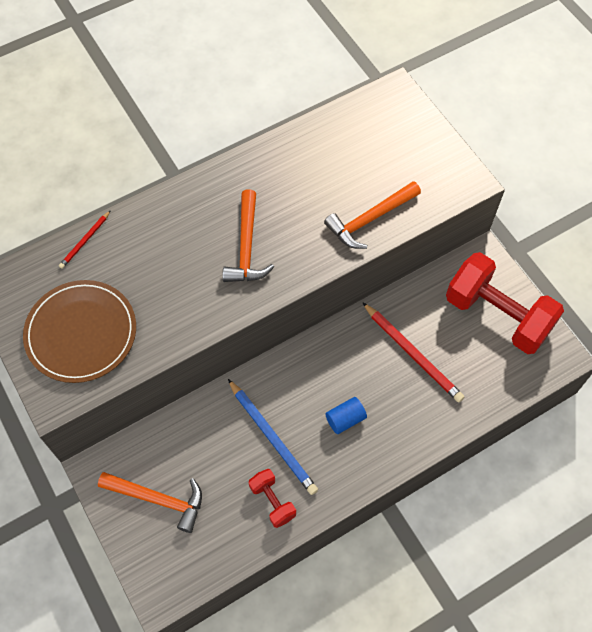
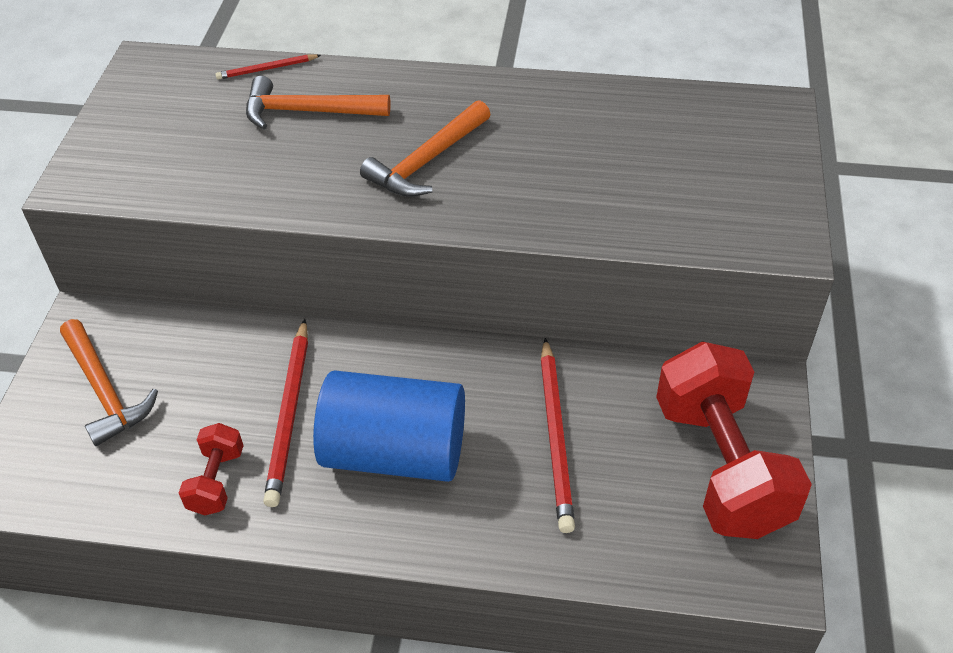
camera: 40 degrees right, 15 degrees down
brown plate [23,280,136,383] -> none
blue pencil [228,379,318,495] -> red pencil [263,319,308,507]
orange hammer [324,181,421,249] -> orange hammer moved to [246,76,391,129]
blue cylinder [325,397,367,434] -> blue cylinder [313,371,465,482], size x2.38

